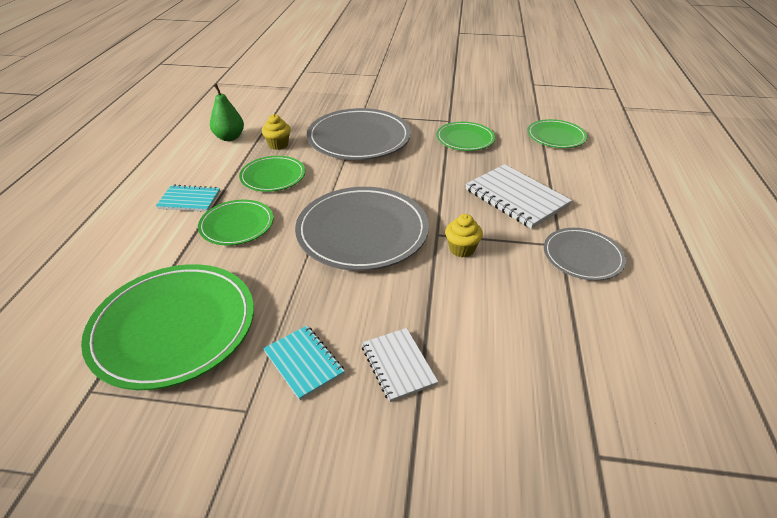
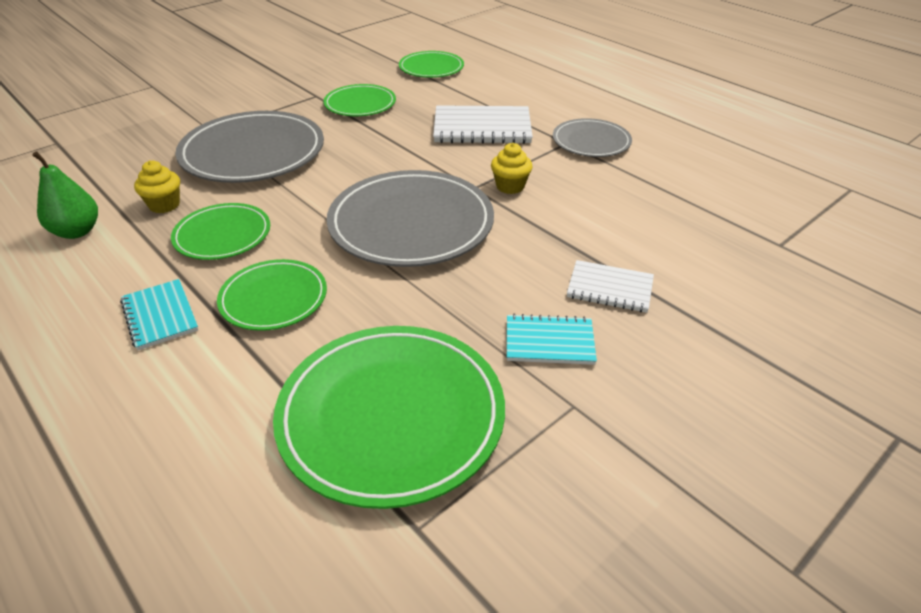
camera: 50 degrees left, 0 degrees up
turquoise notebook [156,185,220,212] -> turquoise notebook turned 75 degrees counterclockwise [120,279,198,350]

